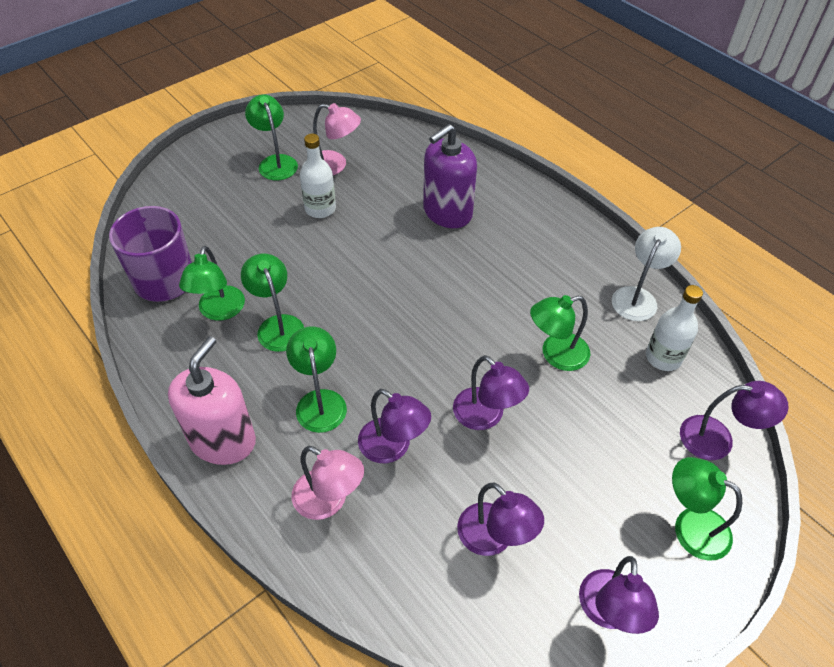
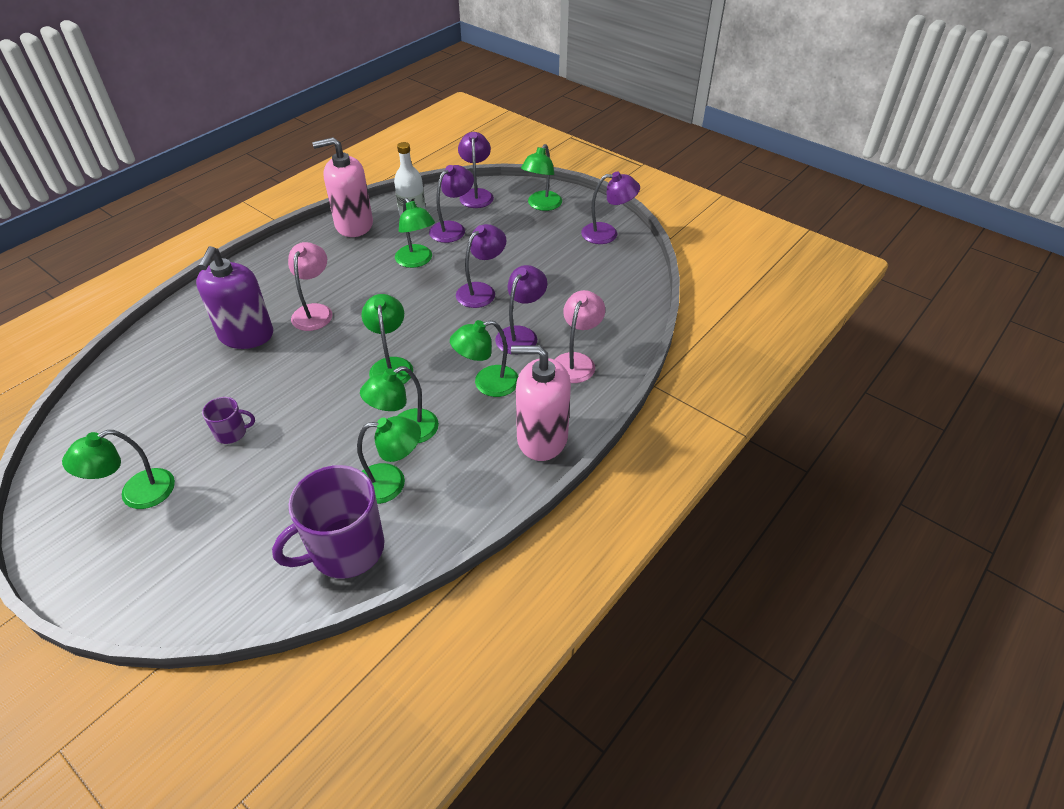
camera: 100 degrees left, 5 degrees down
white bottle [300,134,336,218] -> purple mug [202,397,255,444]
pink lamp [313,103,361,175] -> pink lamp moved to [288,242,332,331]
purple soap dispenser [423,124,477,228] -> purple soap dispenser turned 60 degrees clockwise [196,246,273,349]
purple lamp [457,483,544,556] -> purple lamp moved to [429,165,474,243]
white lamp [612,227,681,321] -> pink soap dispenser [312,137,373,237]
none -> green lamp [361,294,413,384]

